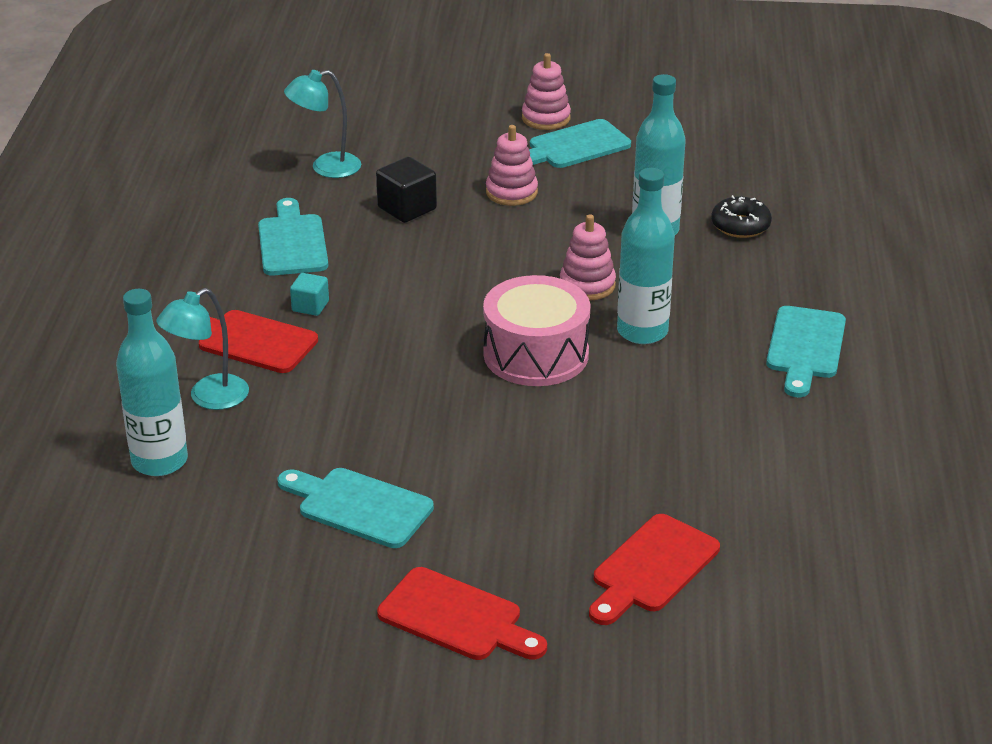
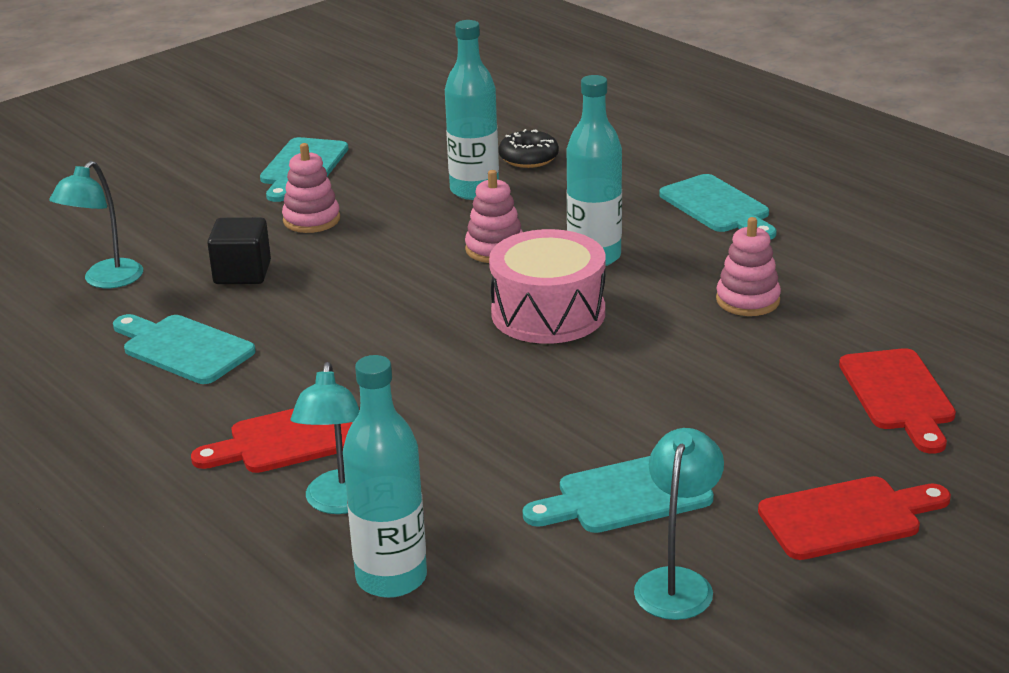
camera: 45 degrees left, 5 degrees down
turquoise cube [290,273,329,316] -> none
pink stacking toy [522,53,571,130] -> pink stacking toy moved to [716,217,781,316]
none -> turquoise lamp [634,428,724,620]

